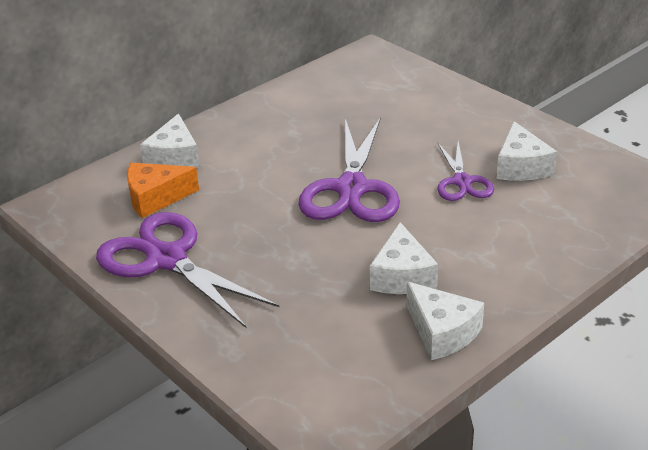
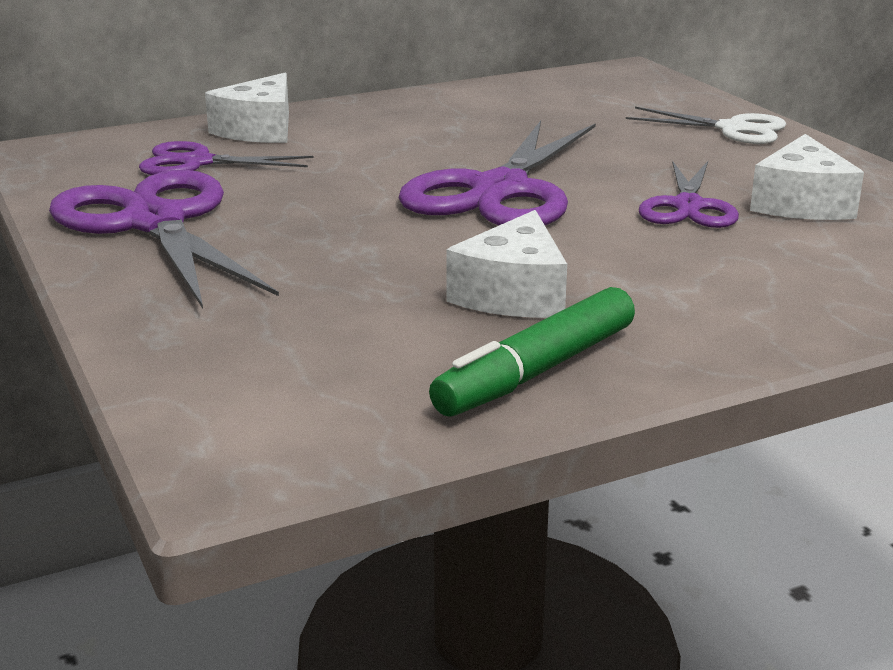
camera: 15 degrees right, 10 degrees down
orange cheese [127,163,199,218] -> purple scissors [139,141,314,175]
white cheese [407,282,484,360] -> green marker [429,287,635,417]
none -> white scissors [626,107,786,144]

